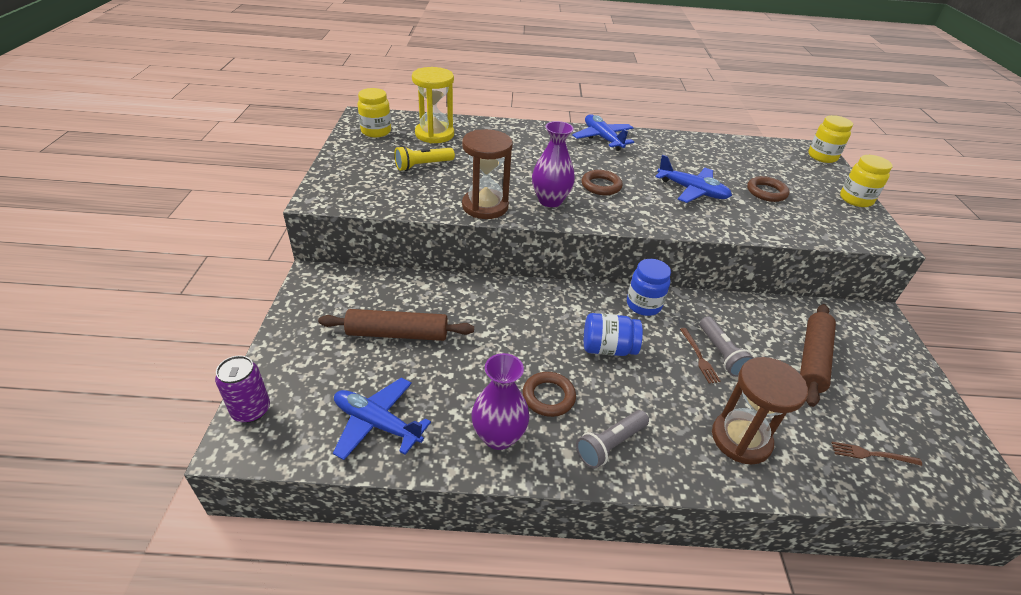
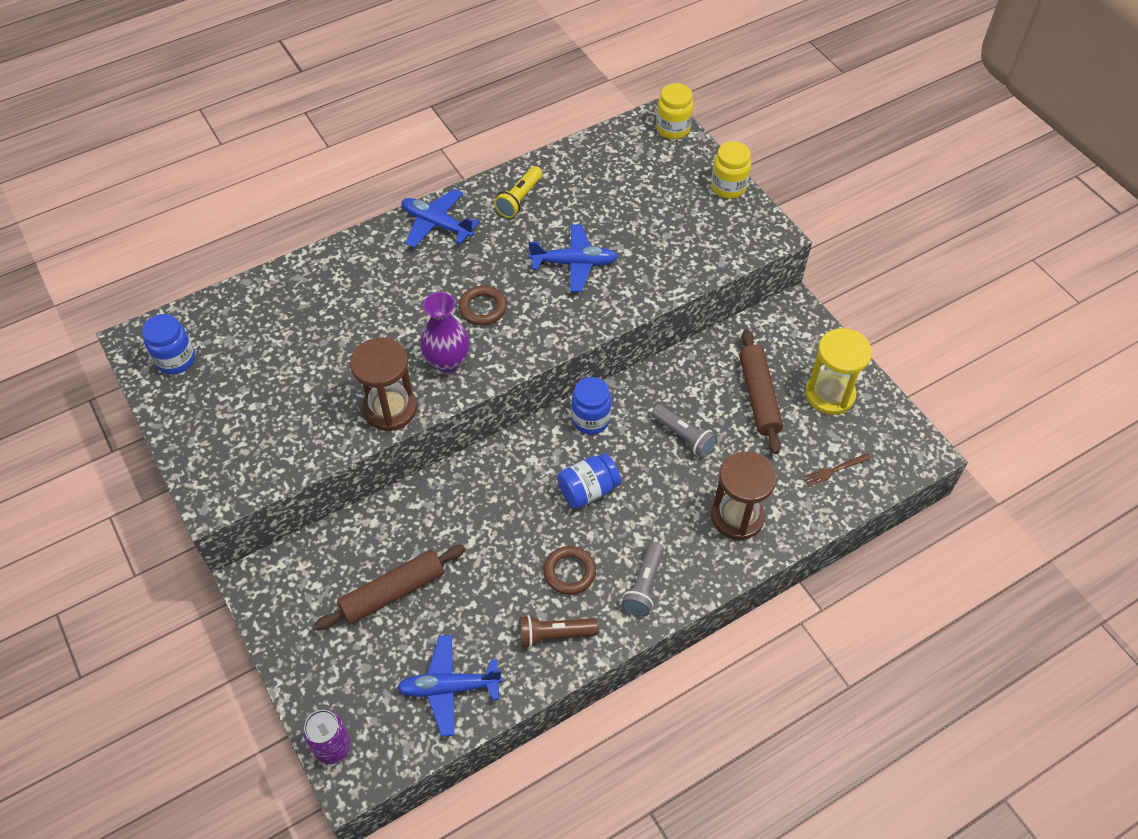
camera: 30 degrees left, 15 degrees up
yellow jar [358,88,391,137] -> blue jar [142,314,195,375]
yellow flashlight [394,146,455,171] -> yellow flashlight moved to [494,166,543,218]
yellow hourglass [412,67,454,143] -> yellow hourglass moved to [805,328,872,415]
purple vase [471,353,530,450] -> brown flashlight [519,615,599,648]
brown fork [680,328,721,384] -> none
brown ring [747,176,789,202] -> none

